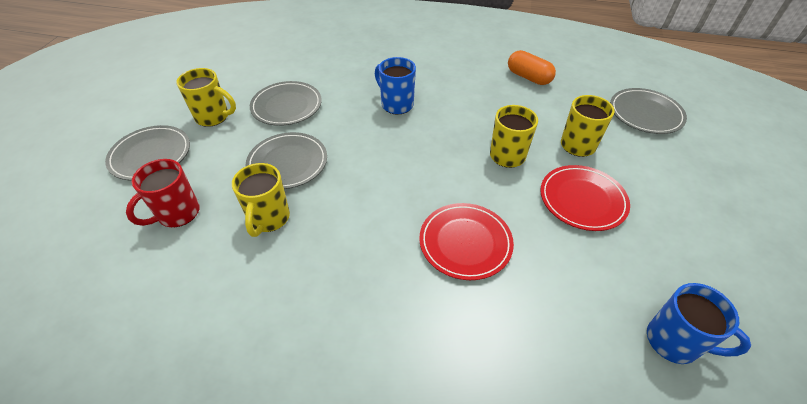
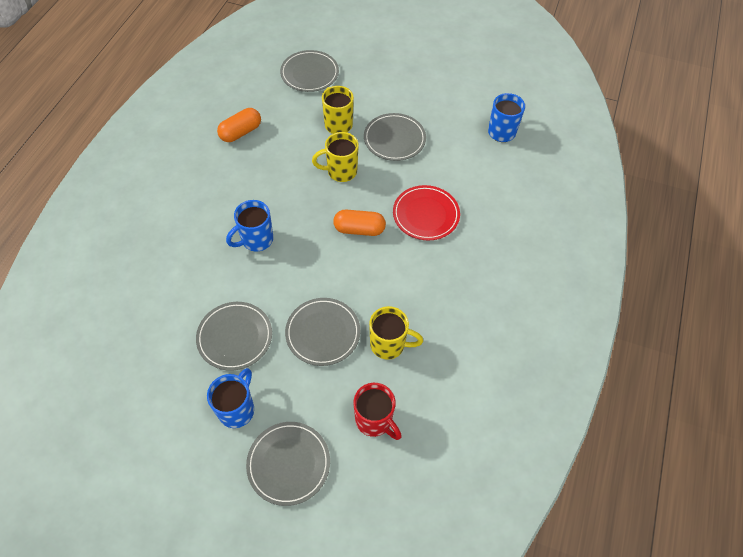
camera: 85 degrees left, 10 degrees up
yellow mug [176,68,236,127] -> blue mug [207,368,254,428]
red plate [540,165,630,231] -> grey plate [364,113,426,161]
none -> orange capsule [333,209,386,236]

